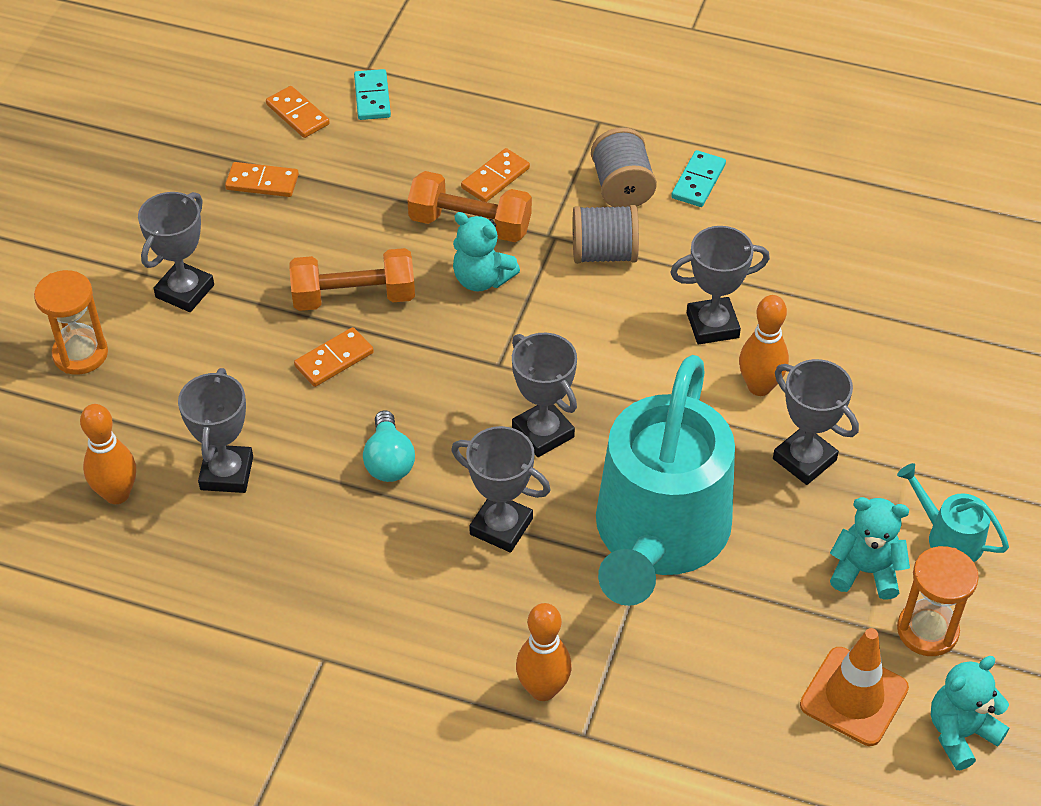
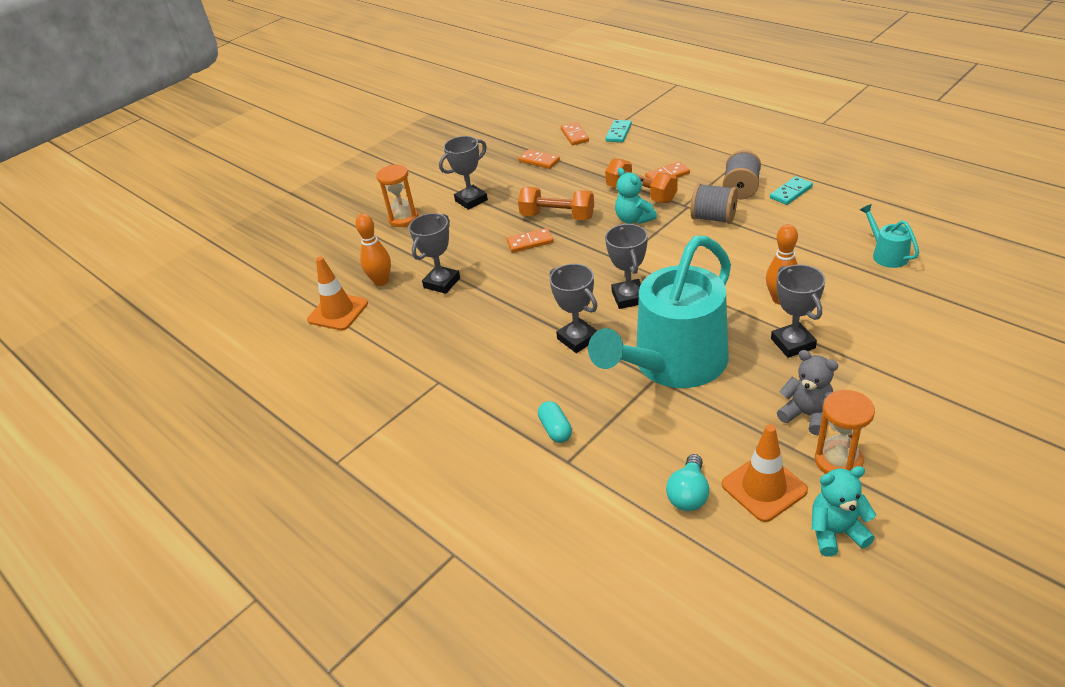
camera: 30 degrees right, 10 degrees down
turquoise light bulb [363,410,415,482] -> turquoise light bulb moved to [666,454,709,511]
orange bowling pin [516,603,572,701] -> turquoise capsule [538,401,572,443]
grey trophy [670,226,770,345] -> none
turquoise teddy bear [830,497,910,600] -> grey teddy bear [777,350,838,436]
turquoise watering can [897,463,1009,562] -> turquoise watering can moved to [860,204,919,268]
none -> orange traffic cone [307,257,368,330]

